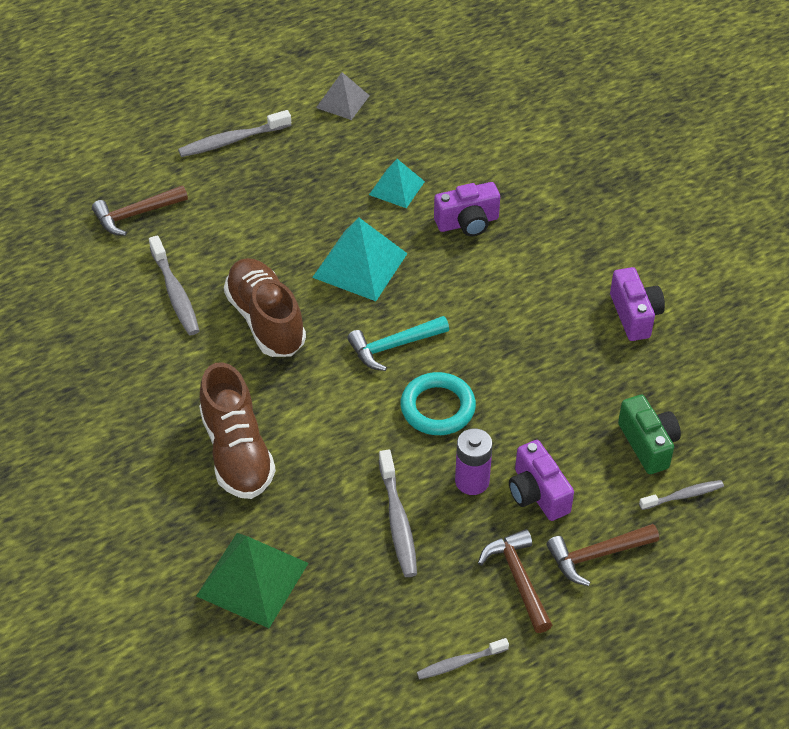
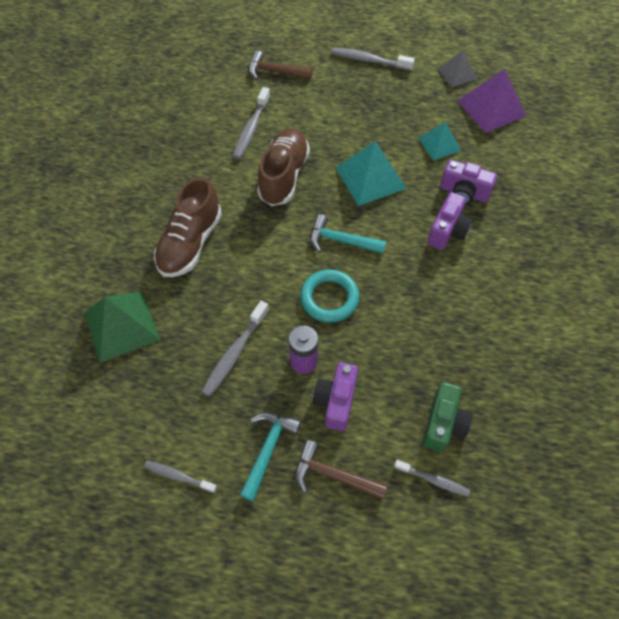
camera: 40 degrees right, 10 degrees up
brown hammer [478,529,552,633] -> turquoise hammer [240,412,301,501]
purple camera [610,267,665,341] -> purple camera moved to [427,192,473,250]
none -> purple pyramid [457,69,527,133]

